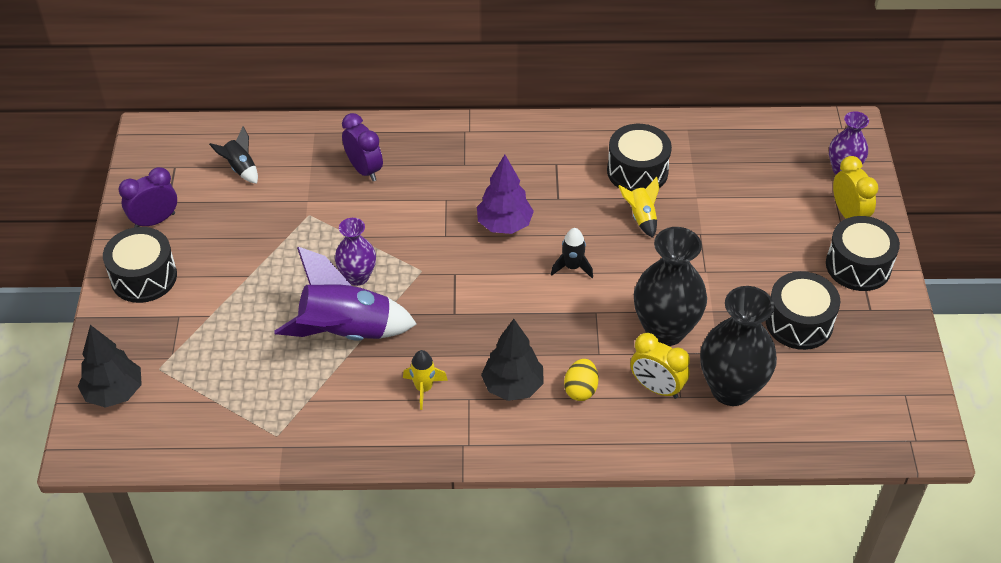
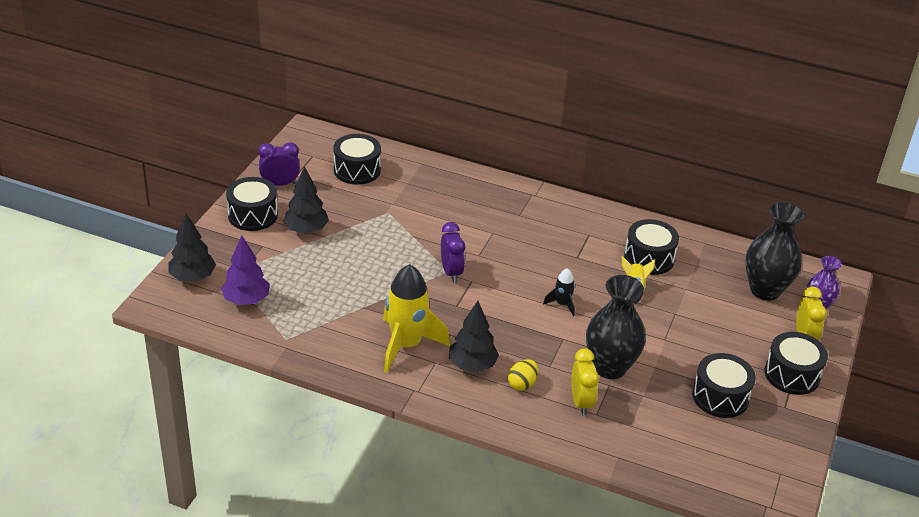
camera: 20 degrees right, 10 degrees down
black rocket [209,126,258,184] -> black drum [333,134,381,185]
purple rocket [274,247,417,341] -> none
purple vase [335,218,376,286] -> none
purple clock [342,113,383,181] -> purple clock moved to [441,222,465,282]
yellow rocket [403,350,448,410] -> yellow rocket [383,264,450,373], size x2.14
purple tree [477,155,534,234] -> purple tree moved to [221,235,270,305]
yellow clock [630,333,690,399] -> yellow clock turned 150 degrees counterclockwise [571,348,599,416]
black vase [700,286,777,406] -> black vase moved to [745,202,805,300]
none -> black tree [283,166,329,234]

